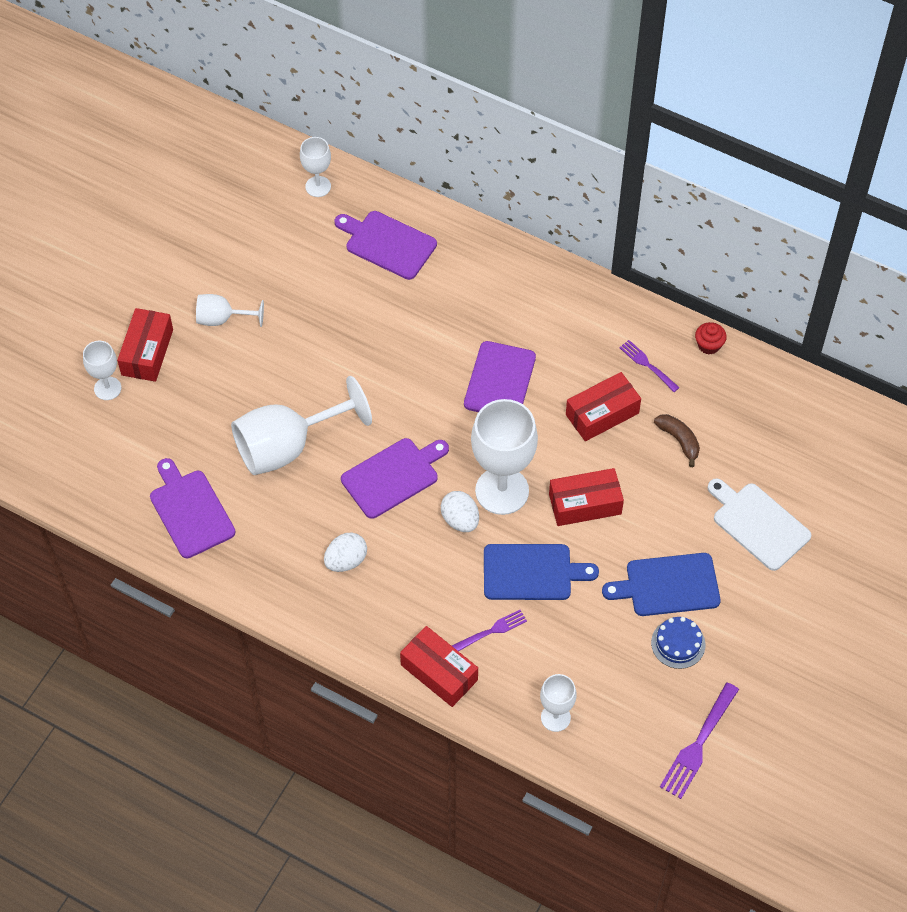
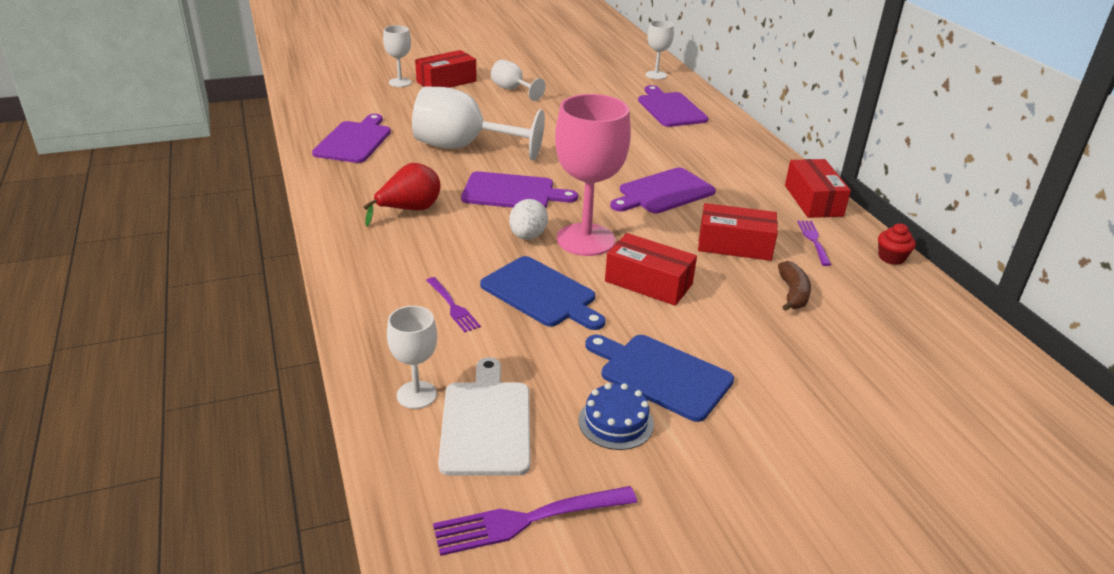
camera: 40 degrees right, 25 degrees down
white egg [324,532,367,572] -> red pear [363,163,441,226]
red box [400,626,478,707] -> red box moved to [785,159,851,218]
purple fork [452,610,527,651] -> purple fork turned 45 degrees clockwise [426,277,481,332]
white goblet [471,399,538,515] -> pink goblet [555,94,631,256]
white cutting board [708,478,811,571] -> white cutting board moved to [438,357,530,476]

